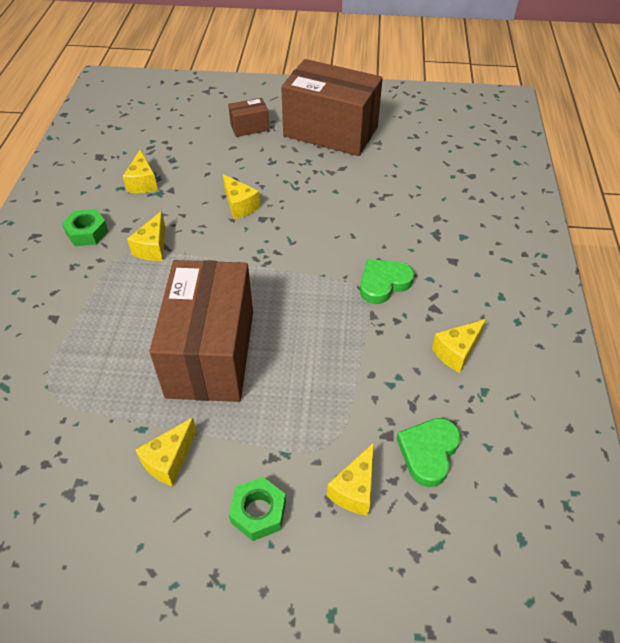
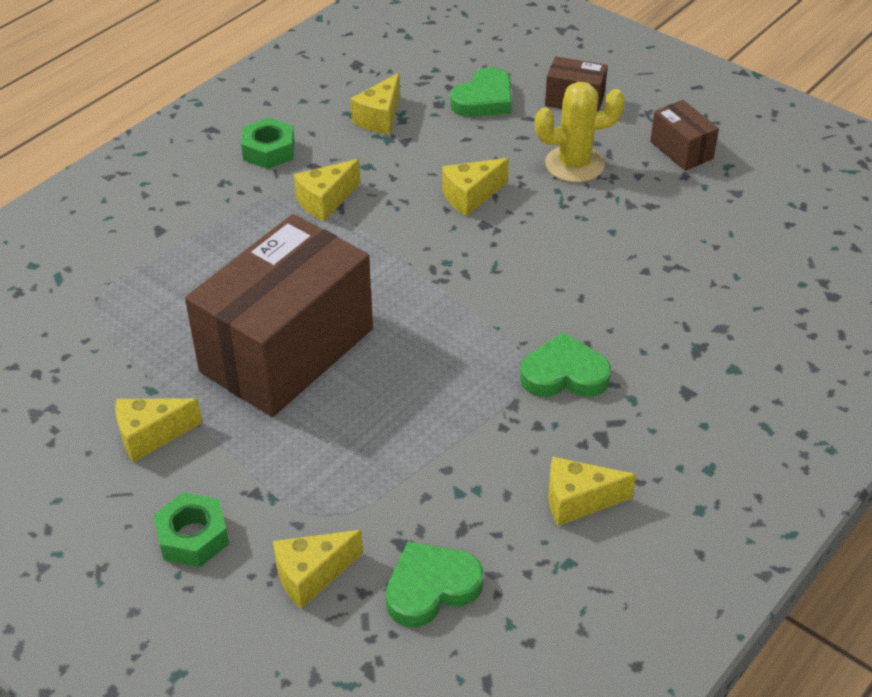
camera: 35 degrees right, 5 degrees down
yellow cheese [223,174,260,219] -> yellow cheese turned 60 degrees clockwise [442,158,509,216]
brown box [281,59,383,156] -> brown box [650,100,719,171], size x0.43
none -> green heart [450,67,512,117]
none -> yellow cactus [535,82,625,183]

